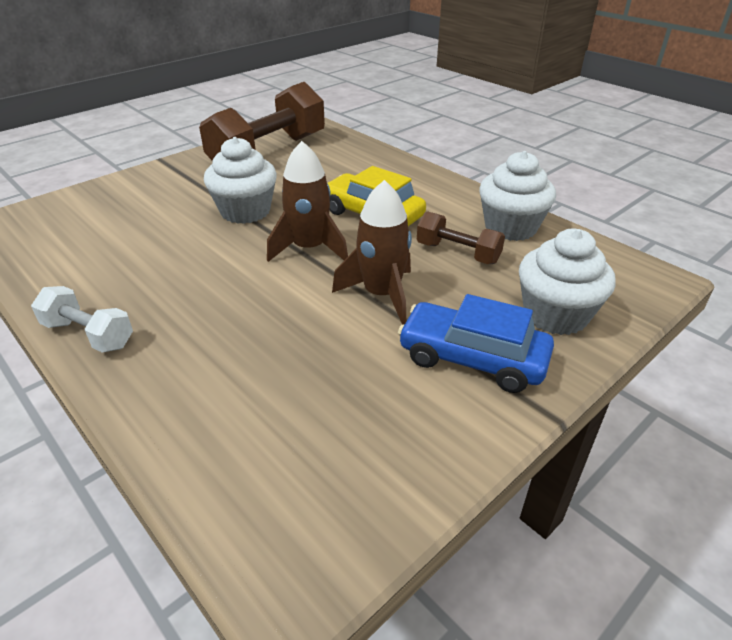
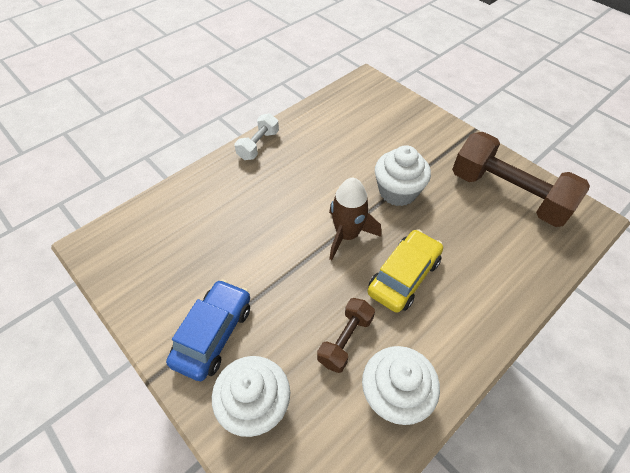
camera: 90 degrees right, 15 degrees up
brown rocket [332,180,412,325] -> none

